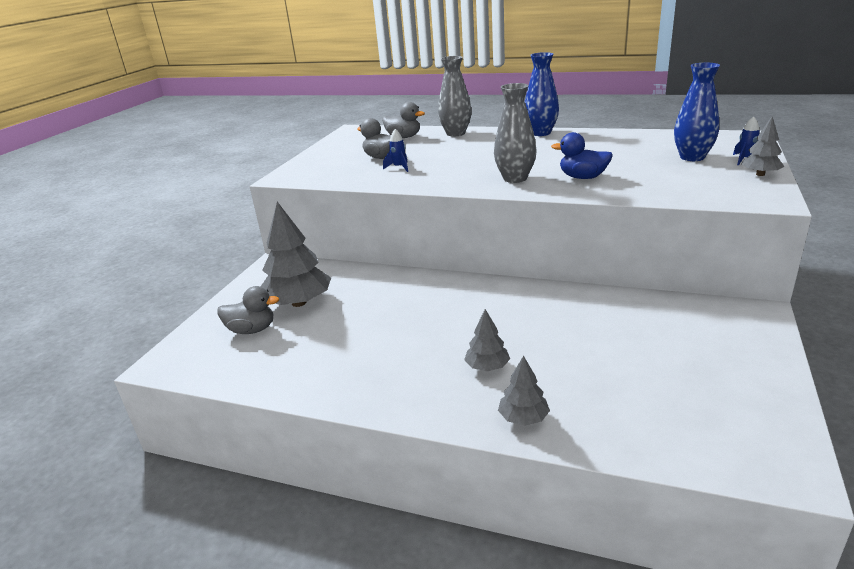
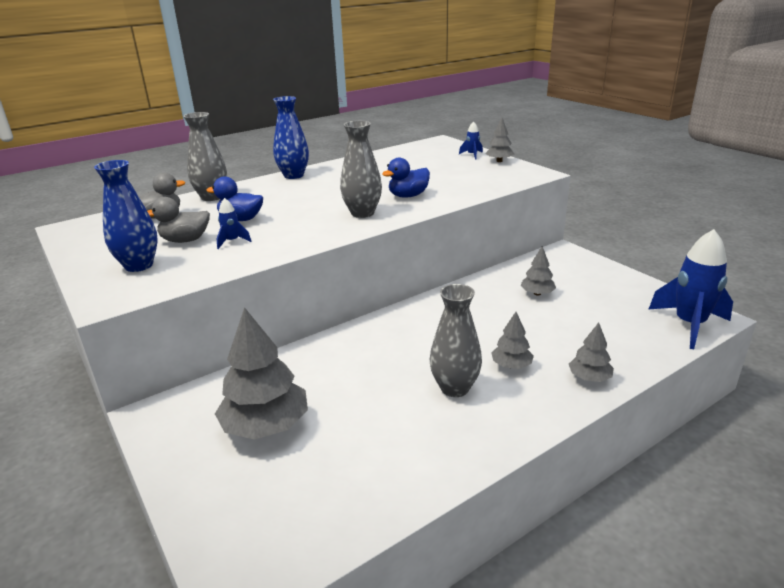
camera: 55 degrees left, 0 degrees up
grey duck [217,286,279,334] -> none
blue vase [674,63,720,161] -> blue vase moved to [94,160,158,272]
none -> blue duck [206,176,263,221]
none -> grey vase [430,284,482,397]
none -> grey tree [520,246,556,296]
none -> blue rocket [649,229,733,349]

